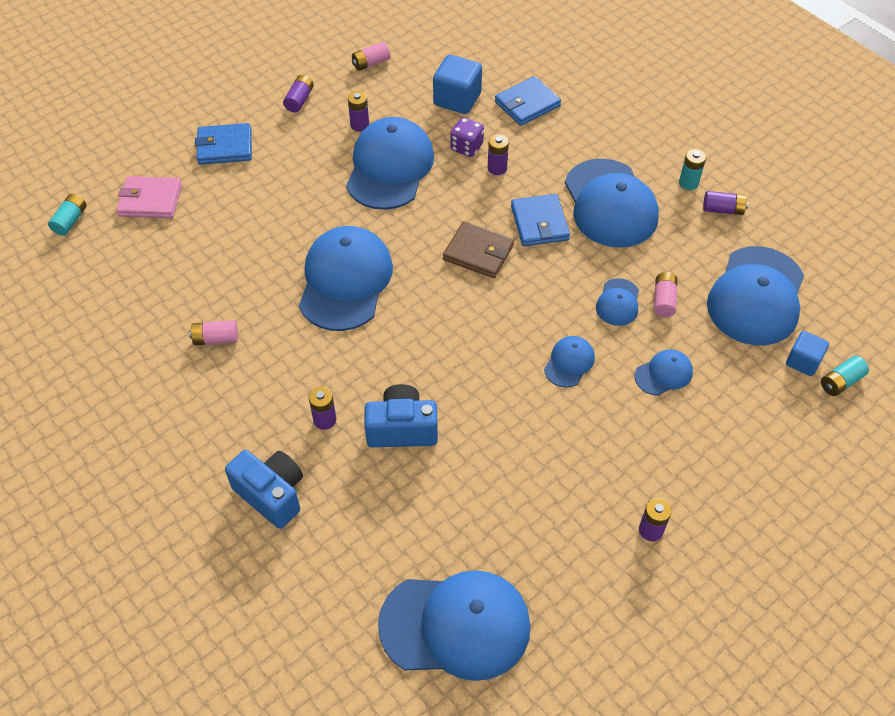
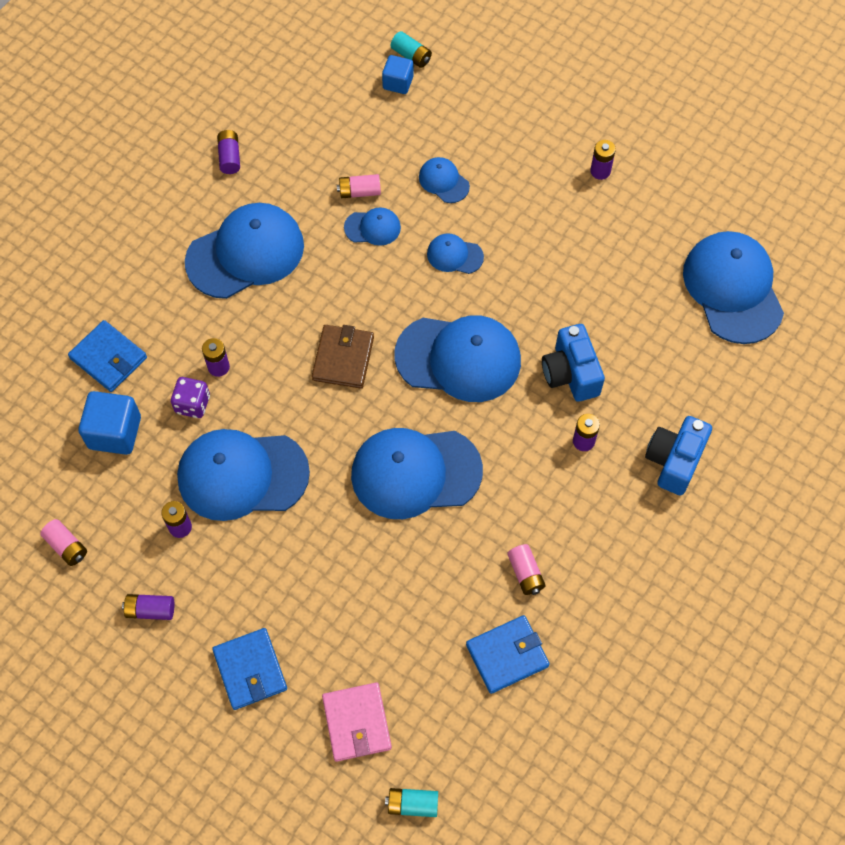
camera: 105 degrees left, 10 degrees up
blue wallet [511,194,570,246] -> blue wallet moved to [466,615,550,694]
turquoise battery [679,149,706,190] -> none
blue cap [707,246,804,345] -> blue cap moved to [394,315,521,402]

